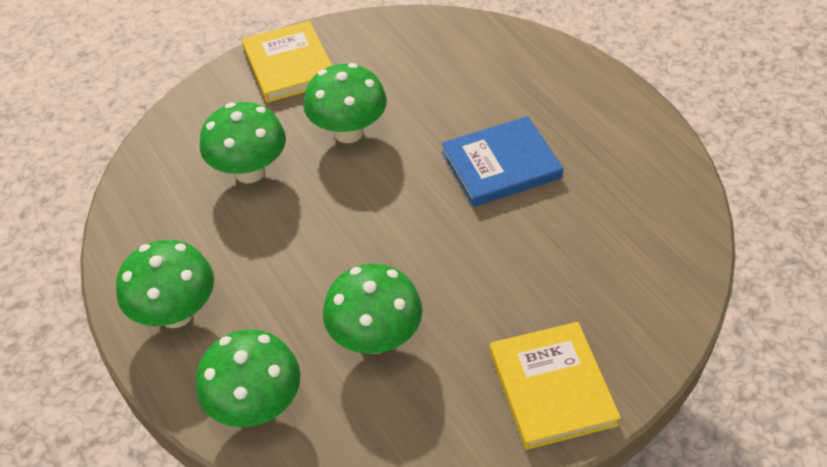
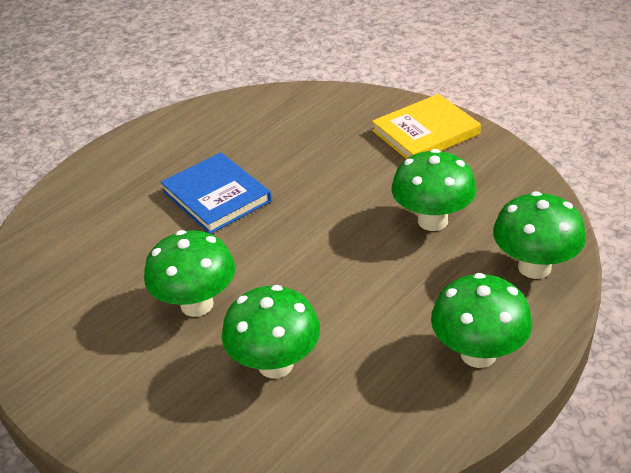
camera: 105 degrees left, 10 degrees down
yellow book [242,21,332,103] -> none

